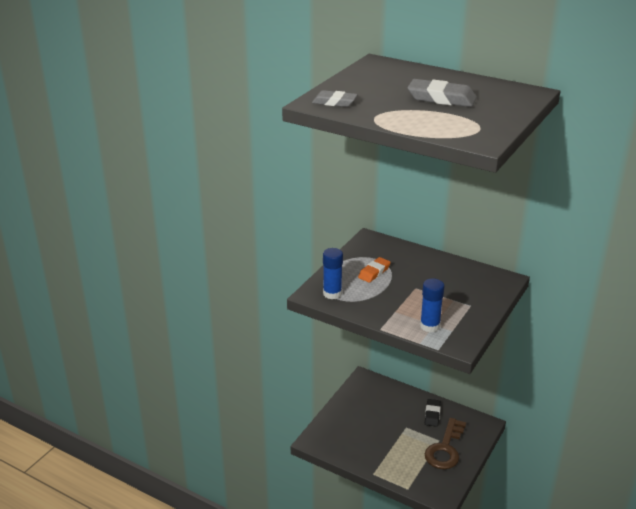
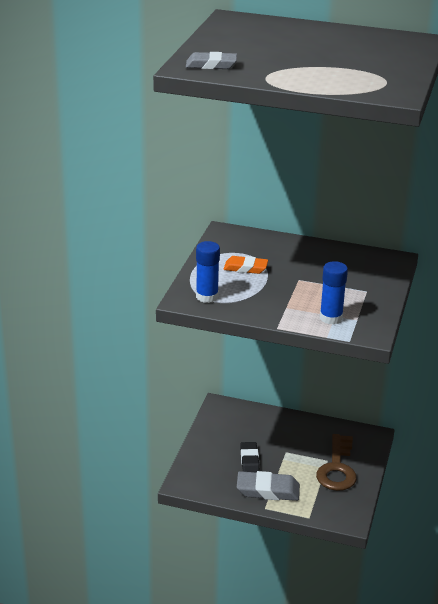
camera: 15 degrees left, 0 degrees up
orange eraser [358,257,391,283] -> orange eraser turned 75 degrees clockwise [223,256,268,274]
grey eraser [408,79,477,107] -> grey eraser moved to [237,471,300,501]
black eraser [425,399,441,427] -> black eraser moved to [240,442,260,473]

